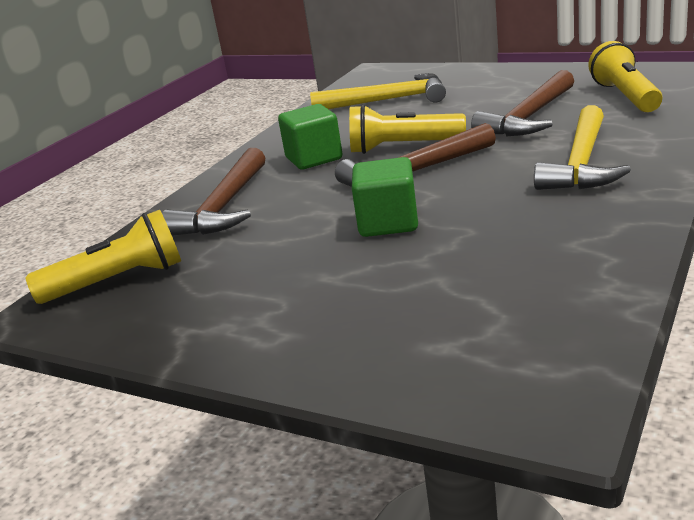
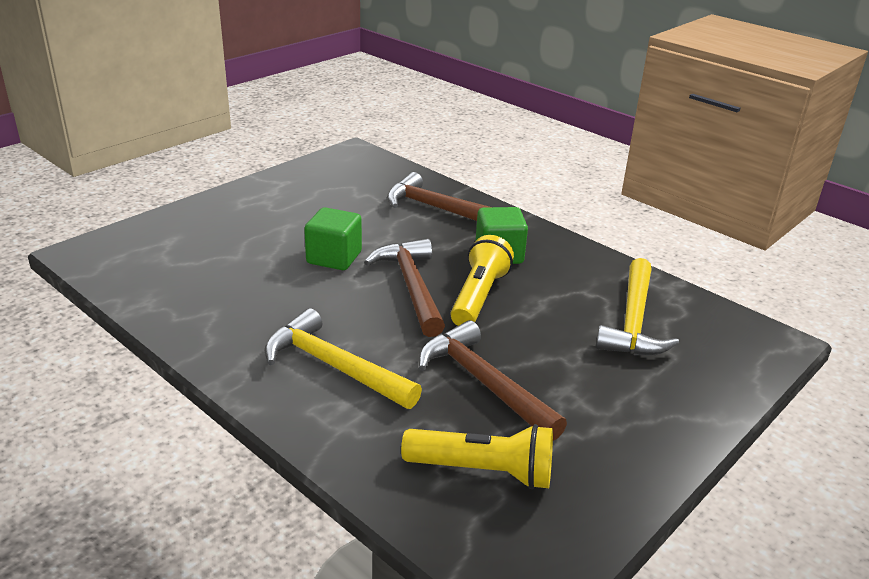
camera: 100 degrees right, 5 degrees up
yellow flashlight [25,210,181,304] -> none

